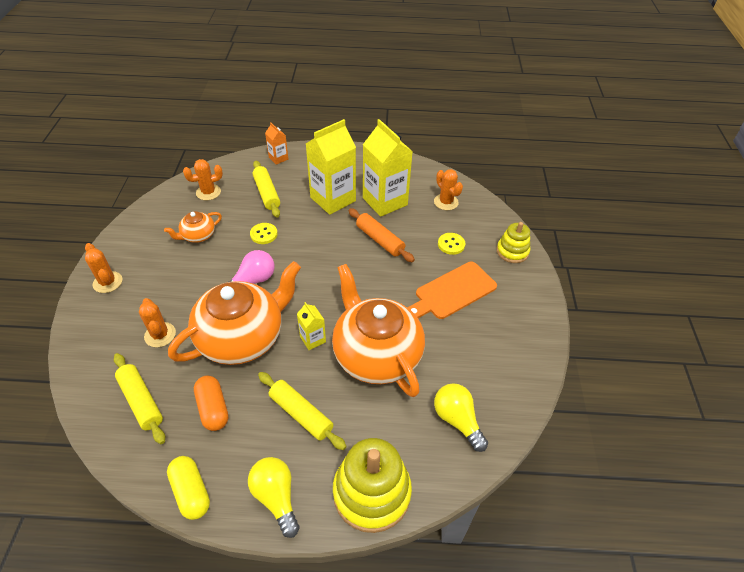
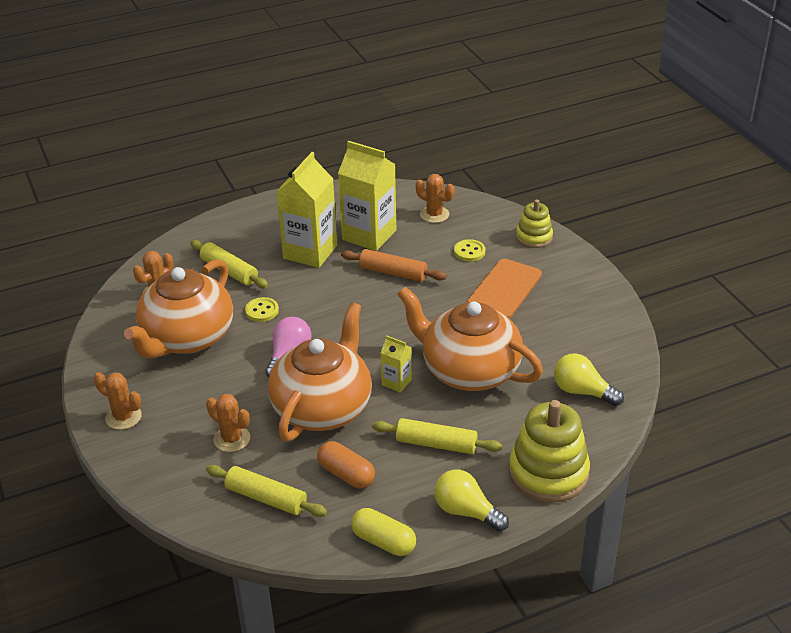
camera: 25 degrees left, 10 degrees down
orange teapot [164,211,222,243] -> orange teapot [124,259,233,359], size x2.18
orange carton [265,122,288,165] -> none

